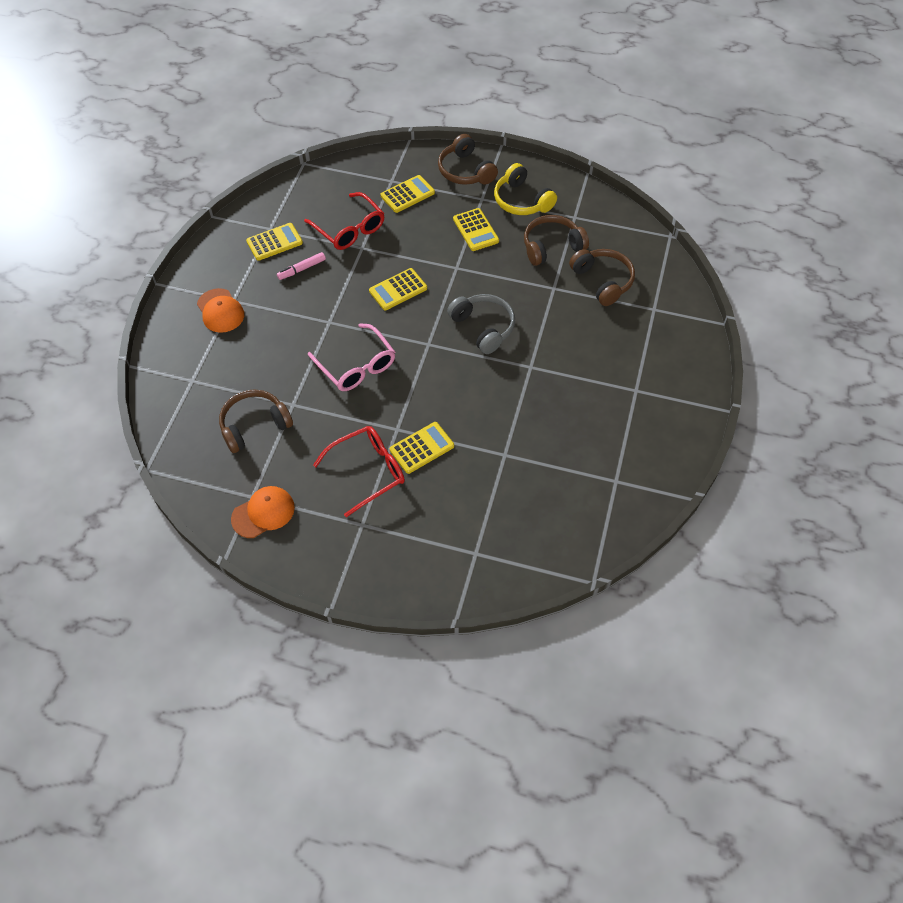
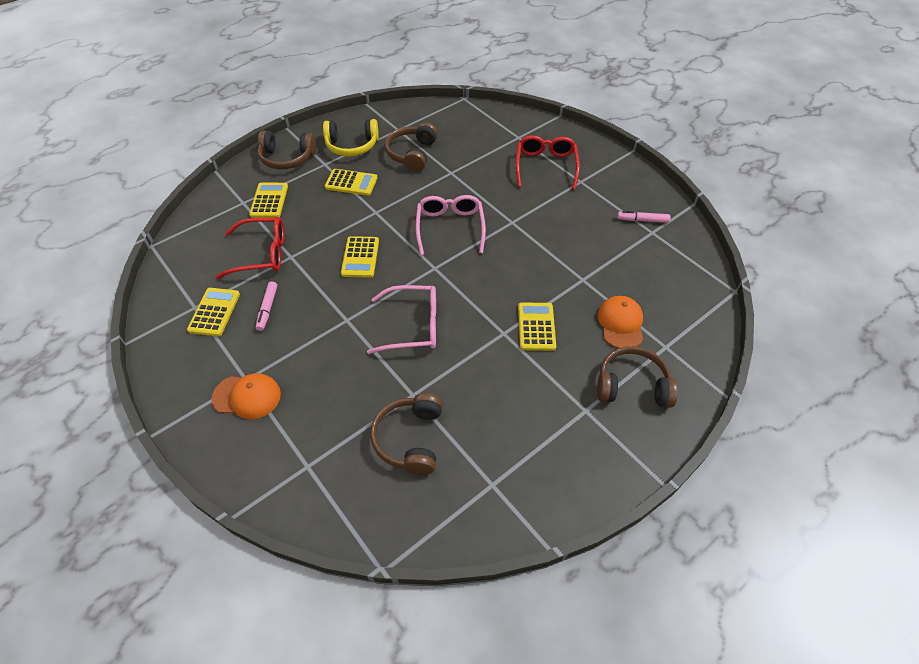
camera: 55 degrees left, 5 degrees down
orange cap [231,486,295,538] -> orange cap moved to [598,296,643,348]
red glasses [313,426,405,517] -> red glasses moved to [516,135,580,190]
grey headphones [447,294,515,354] -> pink glasses [416,195,486,255]
brown headphones [569,249,635,306] -> brown headphones moved to [597,346,678,408]
none -> pink marker [617,211,671,223]

